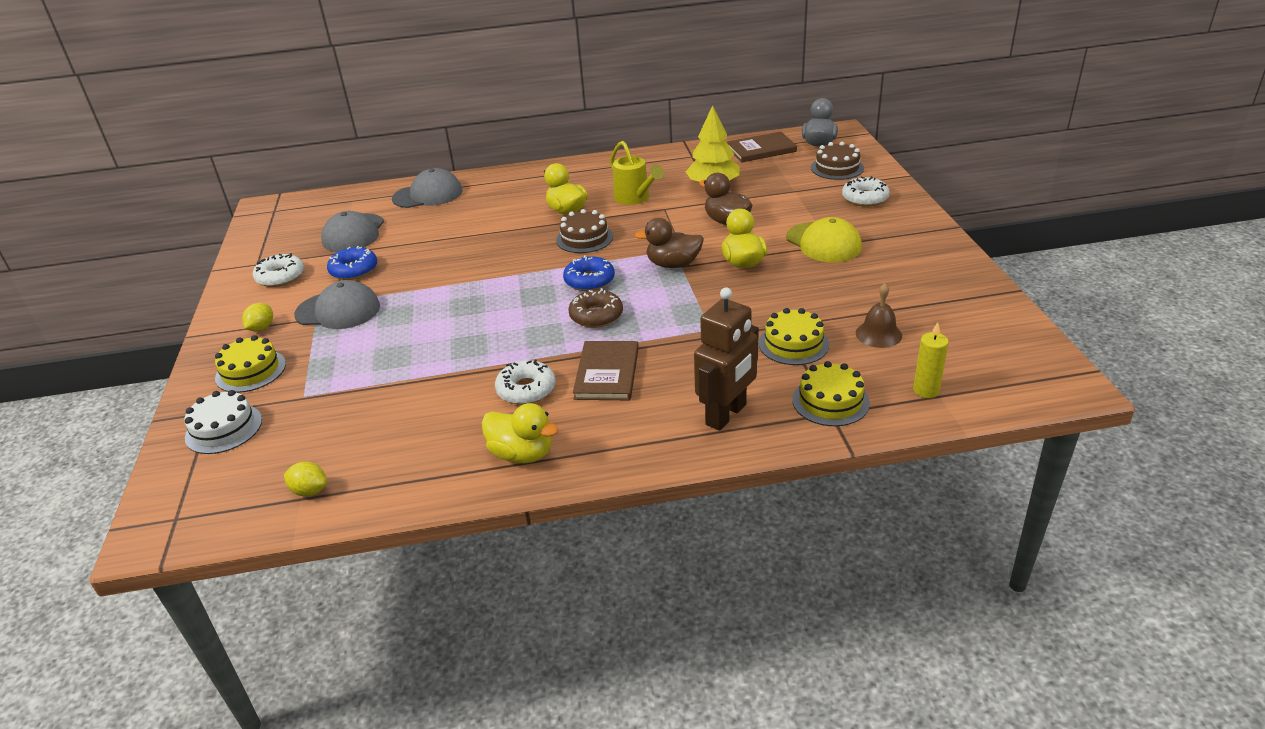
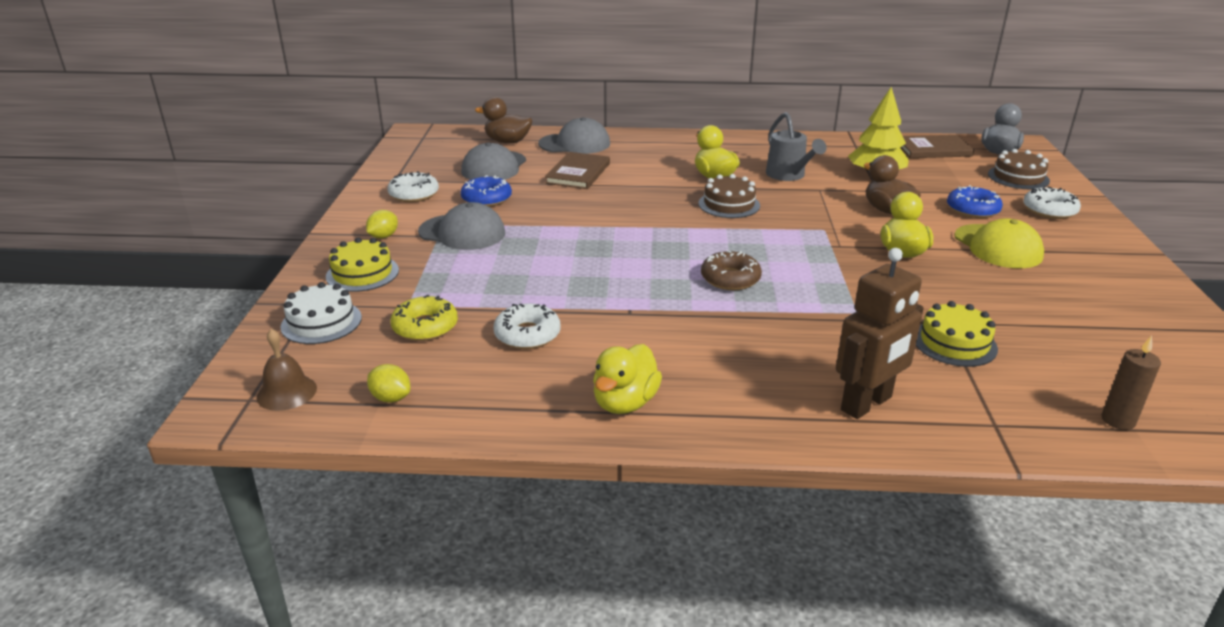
camera: 10 degrees right, 5 degrees down
yellow duck [481,403,558,463] -> yellow duck turned 75 degrees clockwise [593,344,662,414]
white donut [495,360,555,405] -> white donut moved to [494,303,561,349]
blue donut [563,255,615,291] -> blue donut moved to [947,185,1003,218]
brown book [573,341,639,400] -> brown book moved to [545,152,610,189]
yellow watering can [610,141,664,205] -> grey watering can [766,112,827,181]
brown duck [635,218,704,268] -> brown duck moved to [475,97,533,143]
yellow cake [792,361,870,426] -> none
brown bell [856,283,902,348] -> brown bell moved to [257,329,317,411]
yellow candle [913,322,949,398] -> brown candle [1102,336,1161,430]
none -> yellow donut [391,295,458,341]

